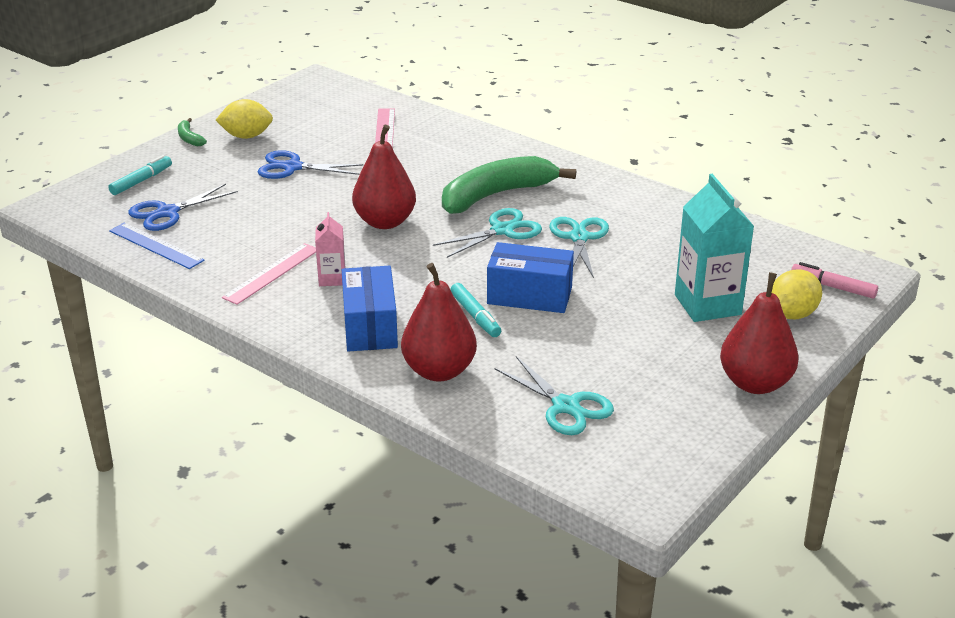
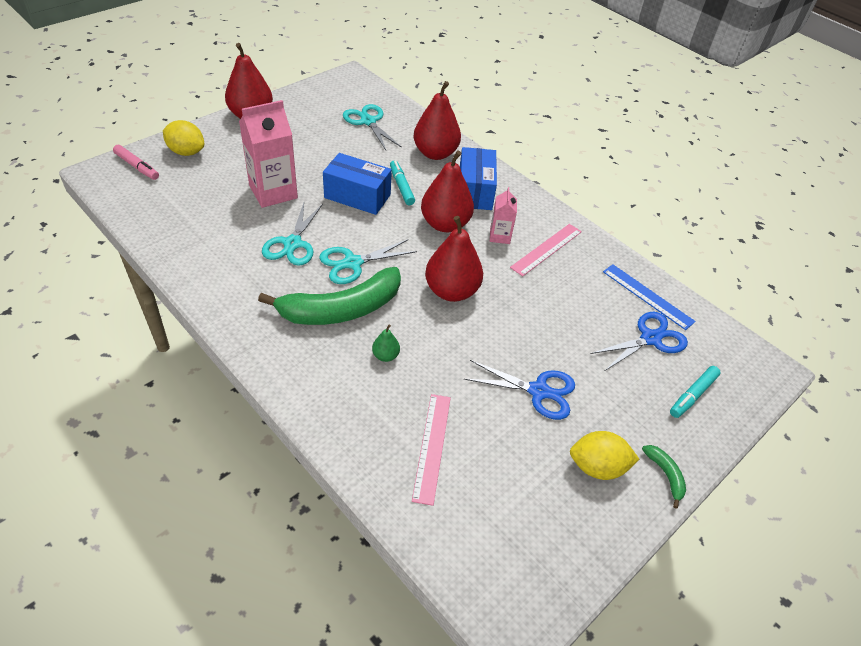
camera: 175 degrees left, 15 degrees up
turquoise carton [675,174,754,322] -> none
yellow lemon [772,270,822,319] -> yellow lemon turned 60 degrees clockwise [163,120,204,156]
none -> pink carton [239,100,298,208]
none -> green pear [372,324,400,362]
none -> red pear [421,150,474,232]

